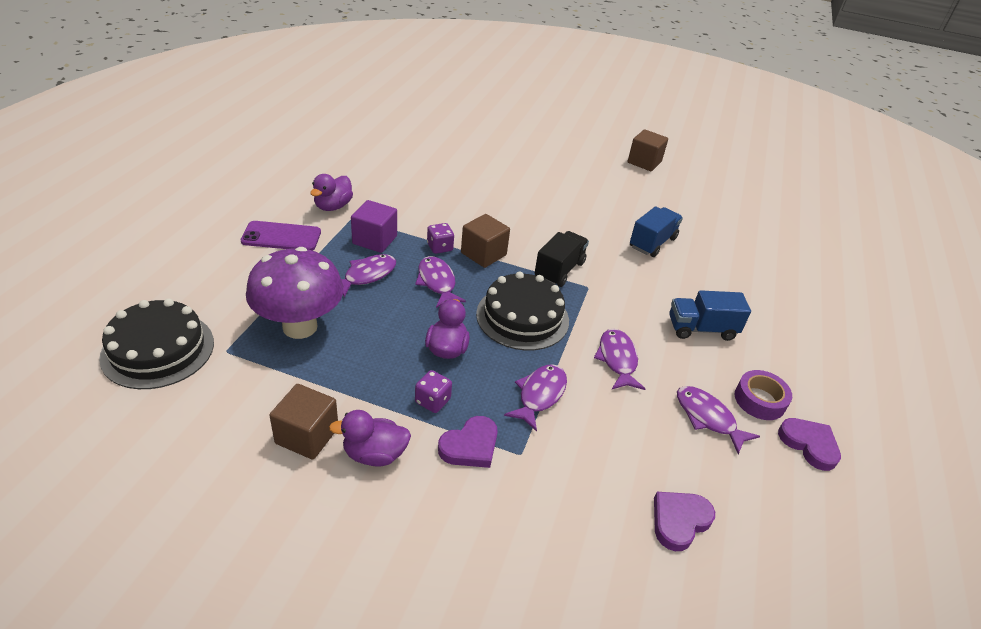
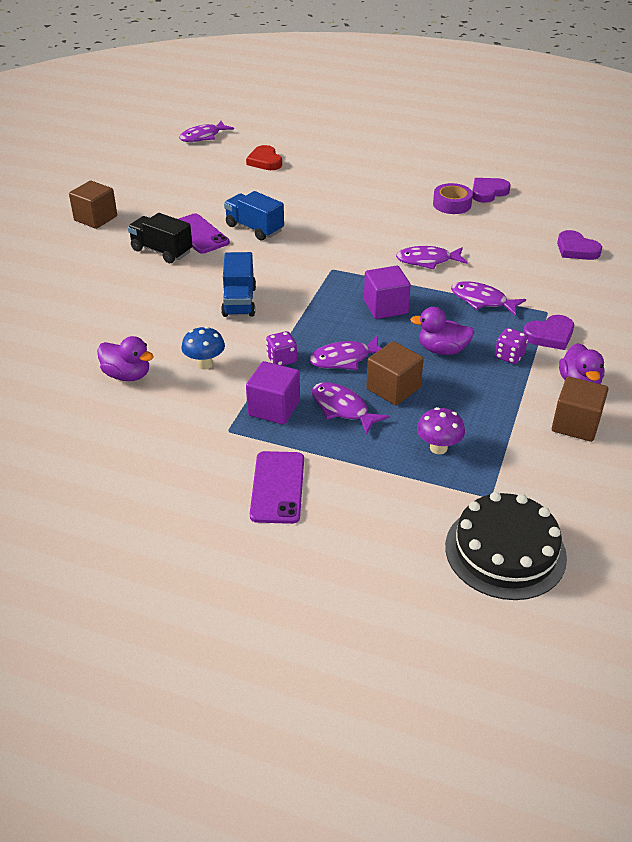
camera: 85 degrees left, 0 degrees up
purple mushroom [246,247,344,339] -> purple mushroom [417,407,465,454], size x0.48
purple duck [310,174,353,211] -> purple duck moved to [97,336,154,381]
purple heart [438,416,498,468] -> purple heart turned 105 degrees clockwise [523,315,574,350]
brown cube [461,214,510,268] -> brown cube moved to [366,341,424,405]
black cake [476,271,569,351] -> purple cube [364,266,411,319]
black truck [535,231,589,287] -> black truck moved to [128,213,193,263]
blue truck [669,290,751,341] -> blue truck moved to [221,252,256,317]
purple fish [677,386,760,454] -> purple fish moved to [179,121,234,142]
none -> purple phone [179,213,230,254]
none -> blue mushroom [182,326,225,370]
none -> red heart [246,145,282,170]

